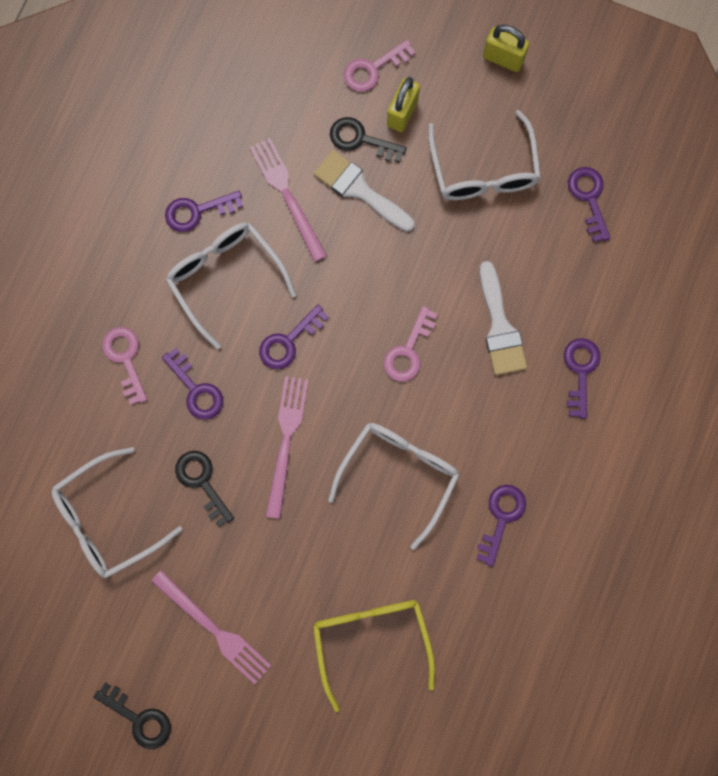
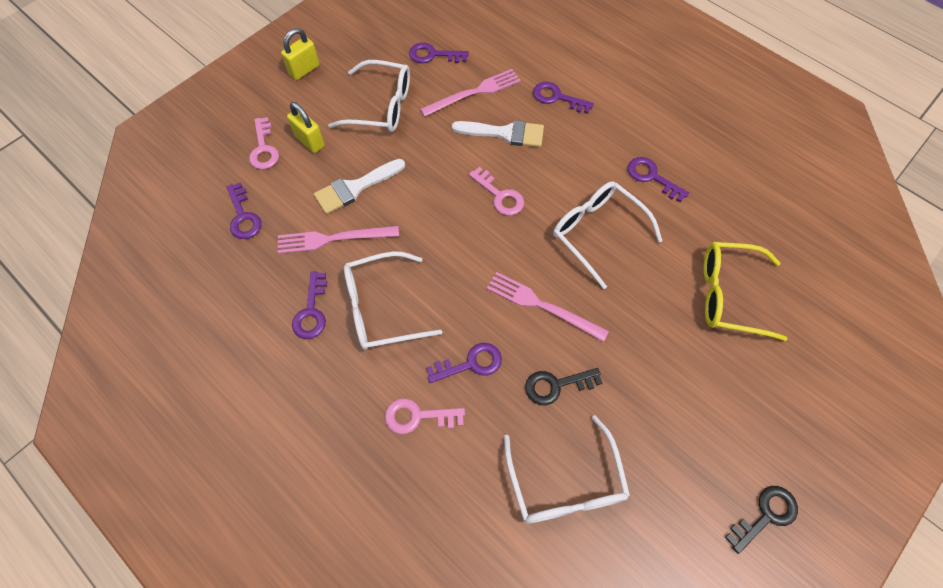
camera: 70 degrees left, 15 degrees down
pink fork [151,570,272,684] -> pink fork moved to [420,69,521,117]
purple key [259,305,329,370] -> purple key moved to [227,183,262,239]
black key [330,117,407,163] -> none

